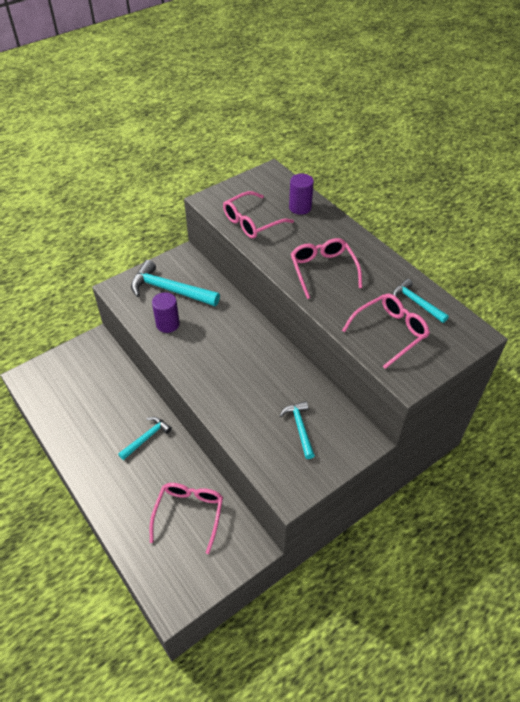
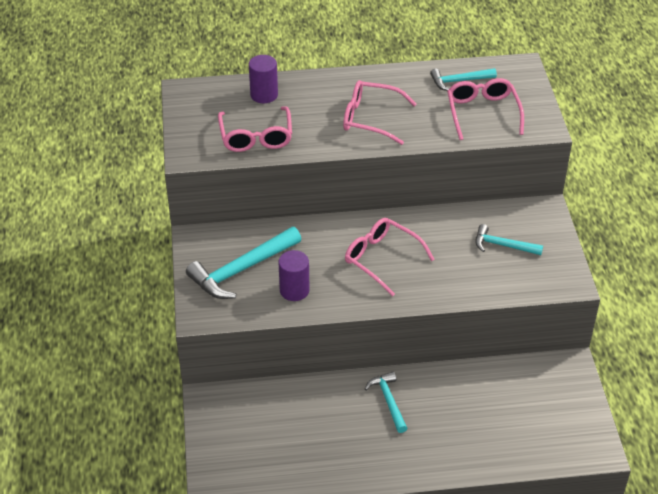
camera: 60 degrees left, 5 degrees down
pink glasses [150,483,223,554] -> pink glasses moved to [345,218,435,296]

